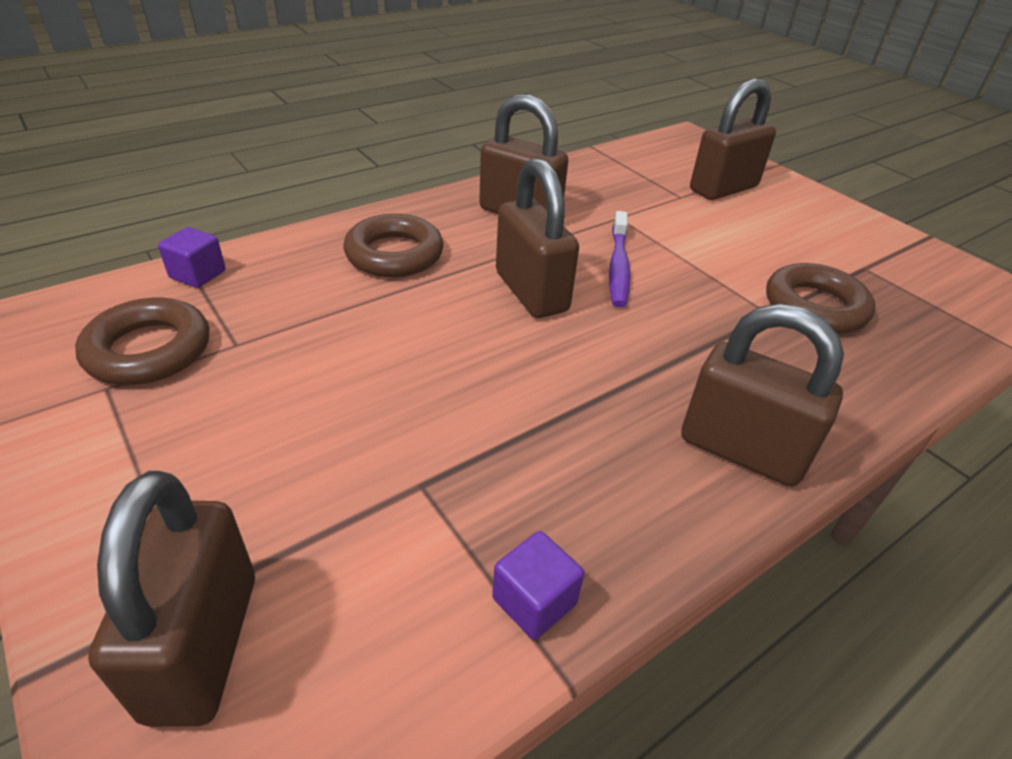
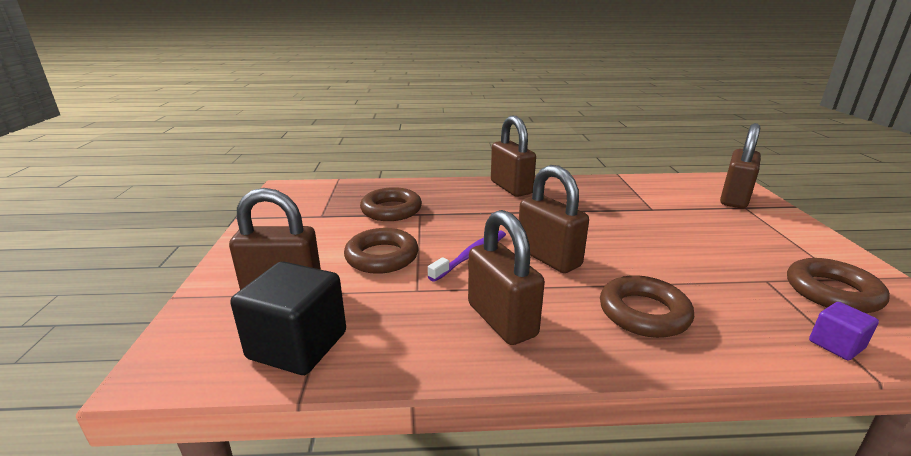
camera: 145 degrees left, 15 degrees down
purple cube [492,531,584,640] -> none
brown padlock [496,158,579,318] -> brown padlock turned 45 degrees counterclockwise [519,165,589,273]
none -> black cube [230,261,346,375]
none -> brown ring [344,228,418,274]

